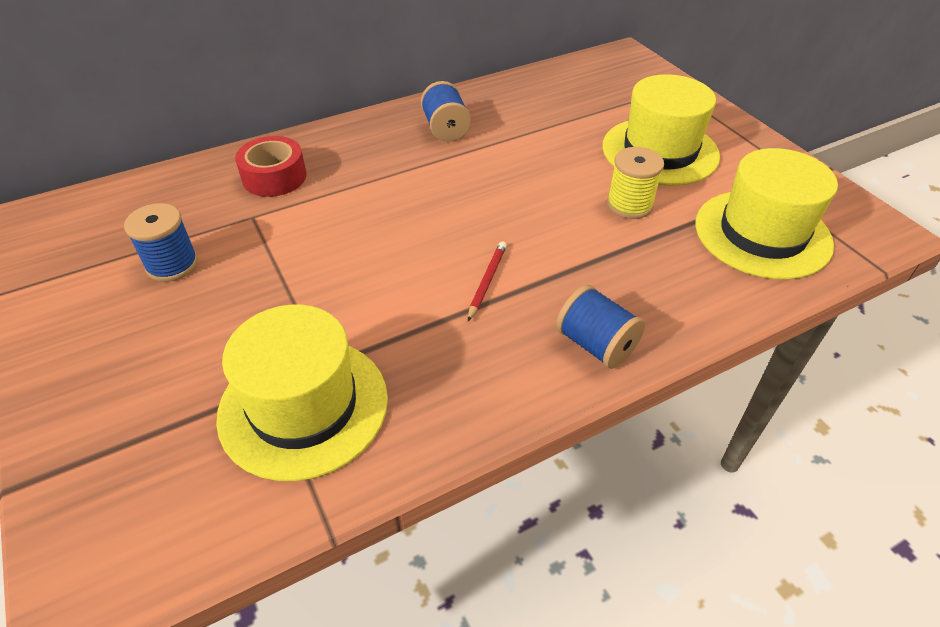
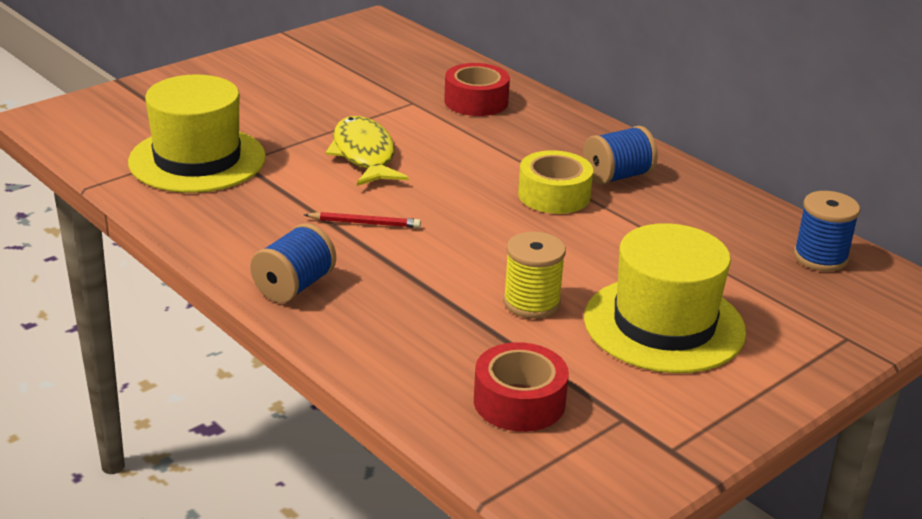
camera: 75 degrees right, 15 degrees down
blue spool [124,203,198,282] -> blue spool moved to [794,191,860,271]
yellow hat [695,148,838,280] -> red tape [474,342,569,432]
none -> yellow fish [326,116,409,186]
none -> yellow tape [518,150,593,214]

